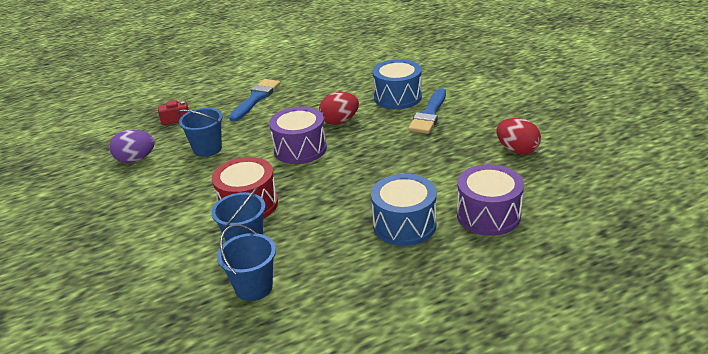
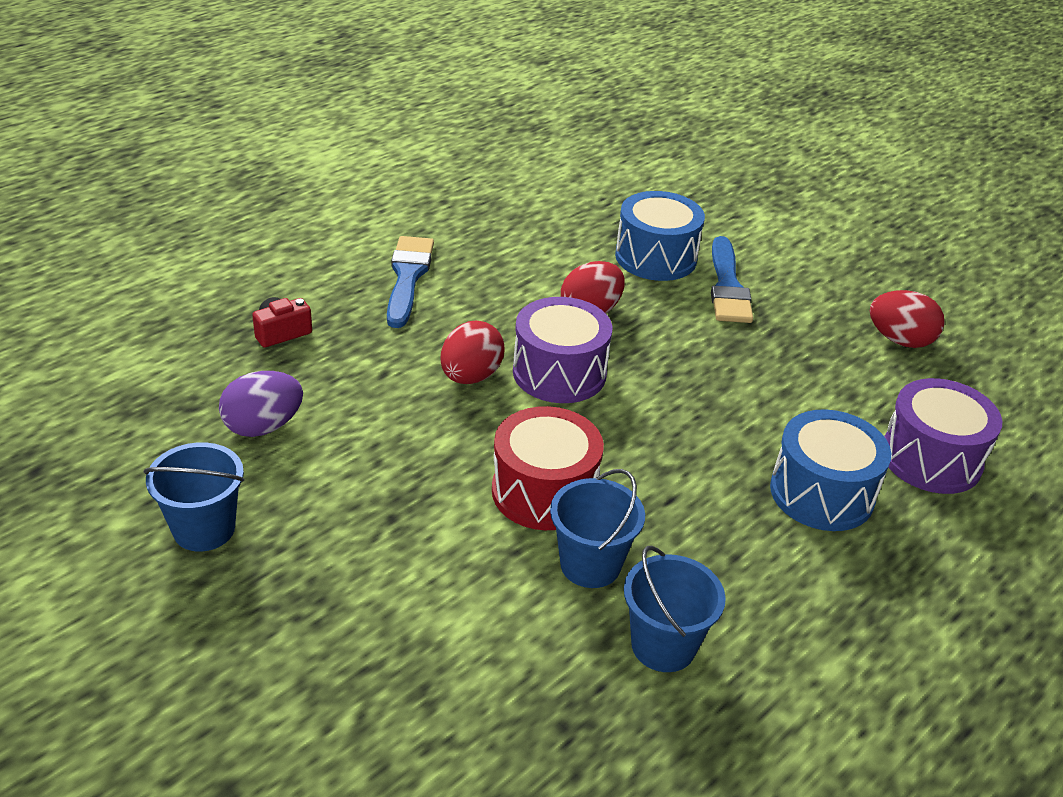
camera: 25 degrees left, 5 degrees up
blue bucket [178,108,223,157] -> blue bucket moved to [143,442,244,551]
none -> red egg [441,321,505,384]

